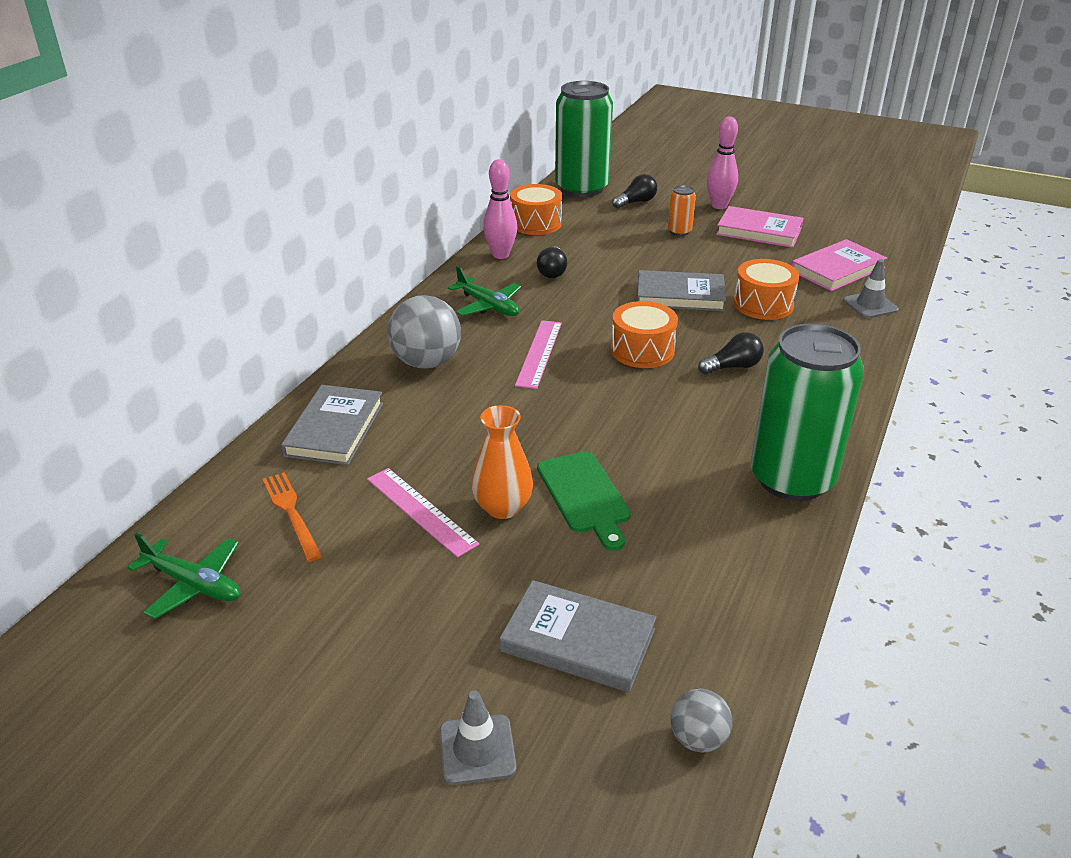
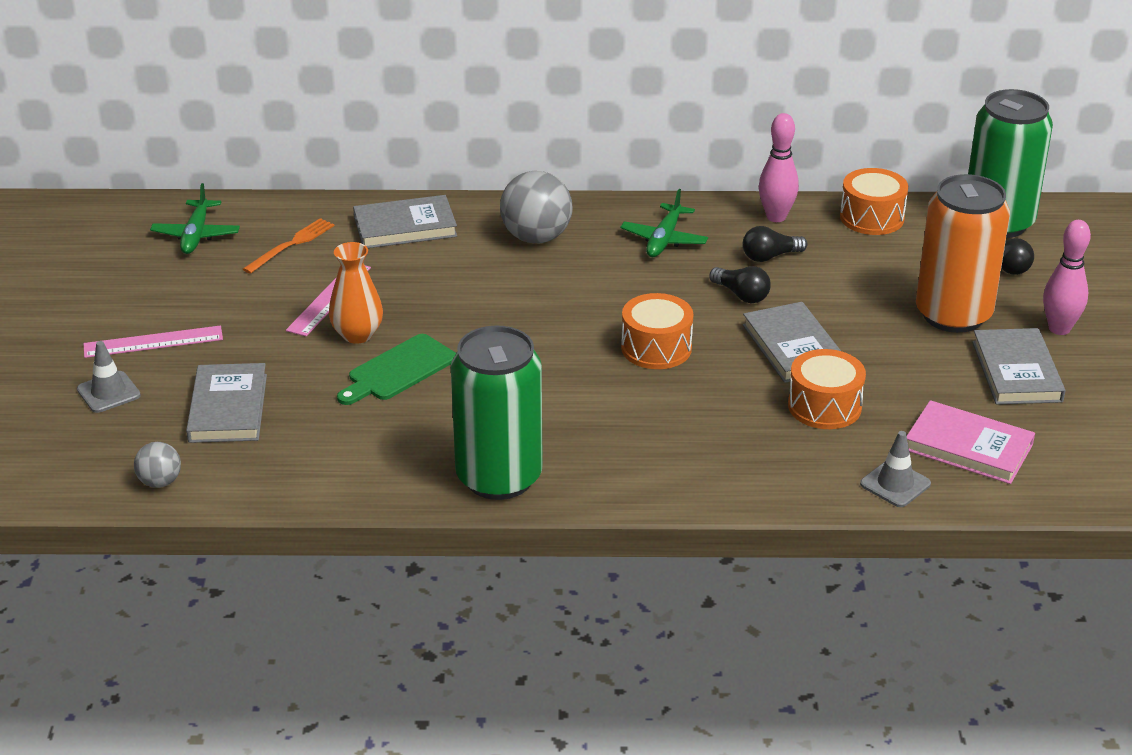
camera: 65 degrees right, 0 degrees up
pink ruler [515,320,562,389] -> pink ruler moved to [84,326,223,358]
orange can [668,185,696,236] -> orange can [916,174,1010,333], size x2.42
black light bulb [698,332,764,374] -> black light bulb moved to [709,266,771,303]
pink book [716,206,804,248] -> grey book [972,328,1066,405]

